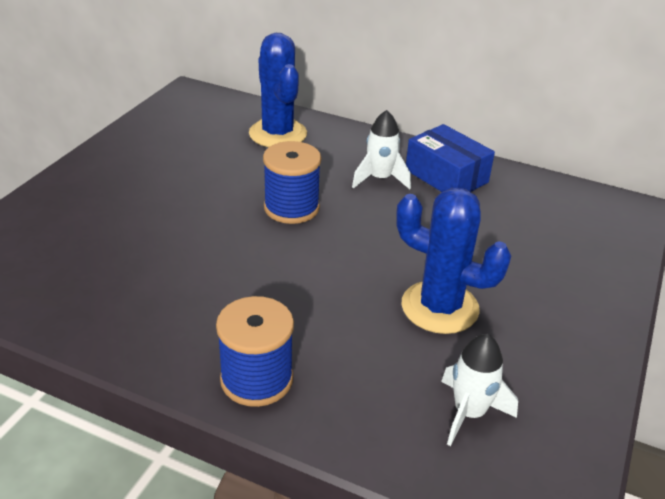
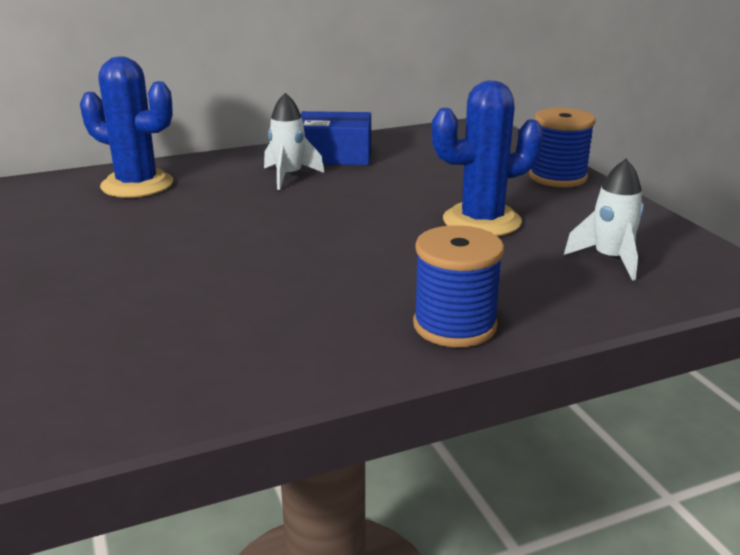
camera: 45 degrees left, 10 degrees down
blue spool [263,141,321,224] -> blue spool moved to [529,108,596,187]

